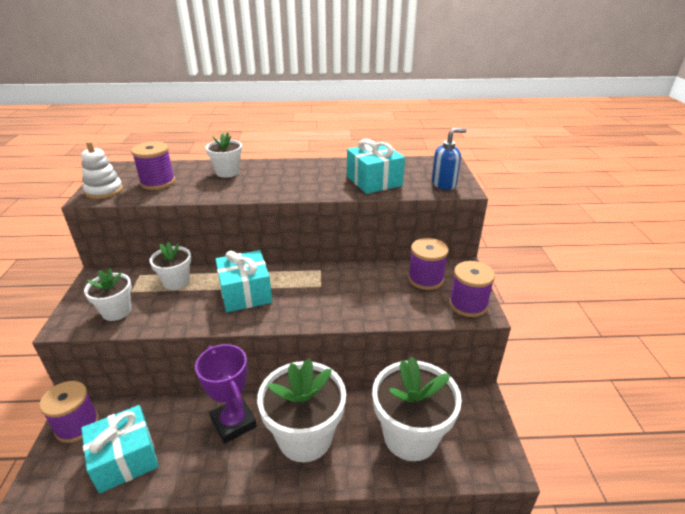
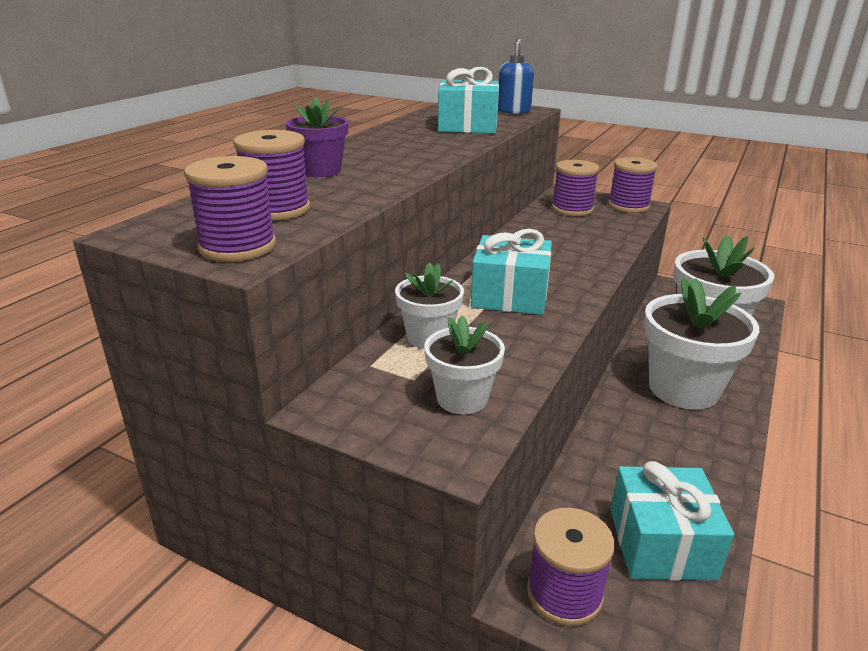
camera: 60 degrees left, 5 degrees down
white stacking toy [81,141,123,199] -> purple spool [184,156,276,262]
purple trophy [195,344,257,444] -> none
white flower pot [205,132,242,178] -> purple flower pot [286,97,349,177]

